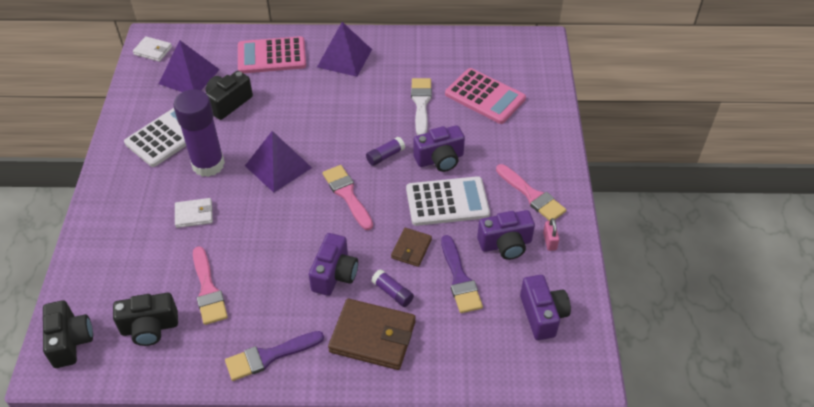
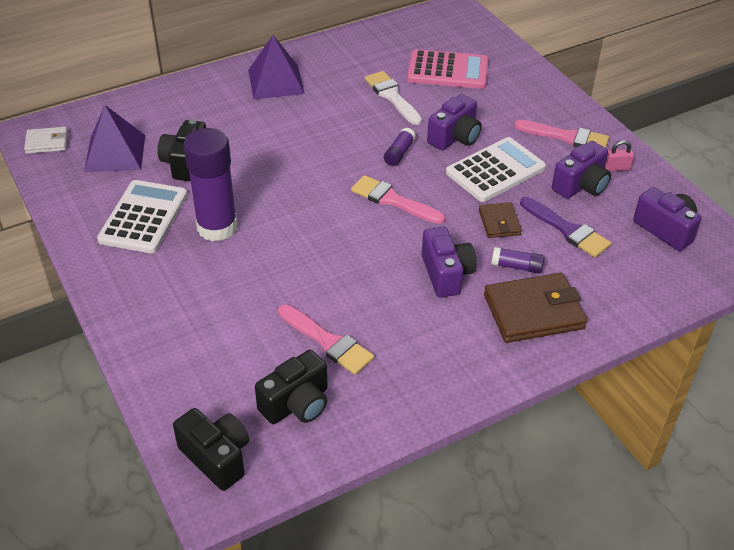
camera: 30 degrees left, 5 degrees down
white wallet [175,198,213,228] -> none
purple brush [225,331,324,381] -> none
pink calculator [238,36,306,73] -> none
purple pyramid [245,131,312,193] -> none
pink padlock [543,218,559,251] -> pink padlock turned 60 degrees counterclockwise [605,140,634,171]

